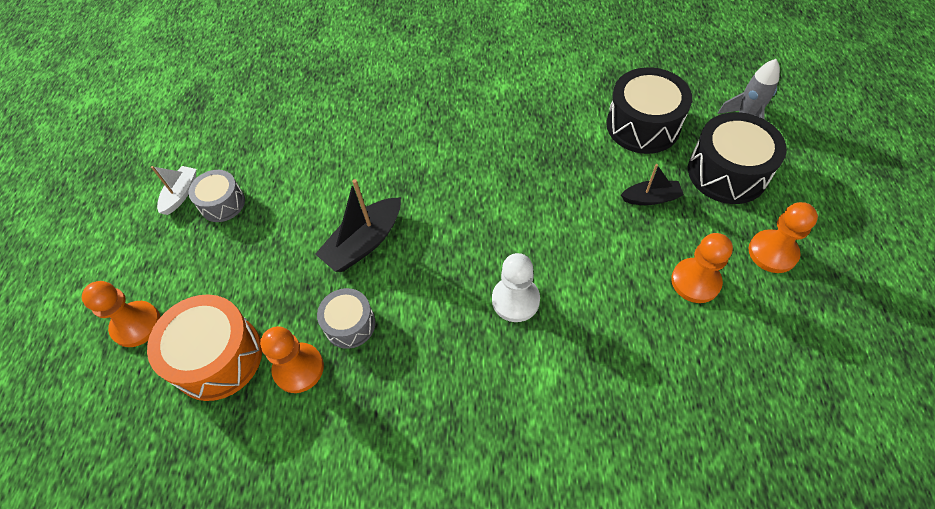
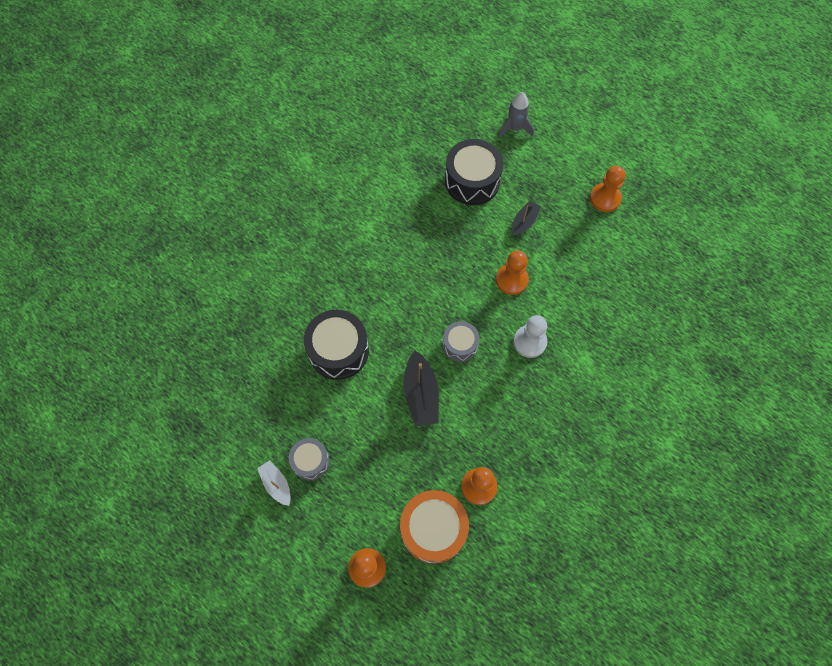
camera: 55 degrees left, 10 degrees up
grey drum [317,288,376,349] -> grey drum moved to [442,321,479,362]
orange pawn [671,233,733,303] -> orange pawn moved to [496,250,529,295]
black drum [688,112,787,204] -> black drum moved to [304,310,369,380]

